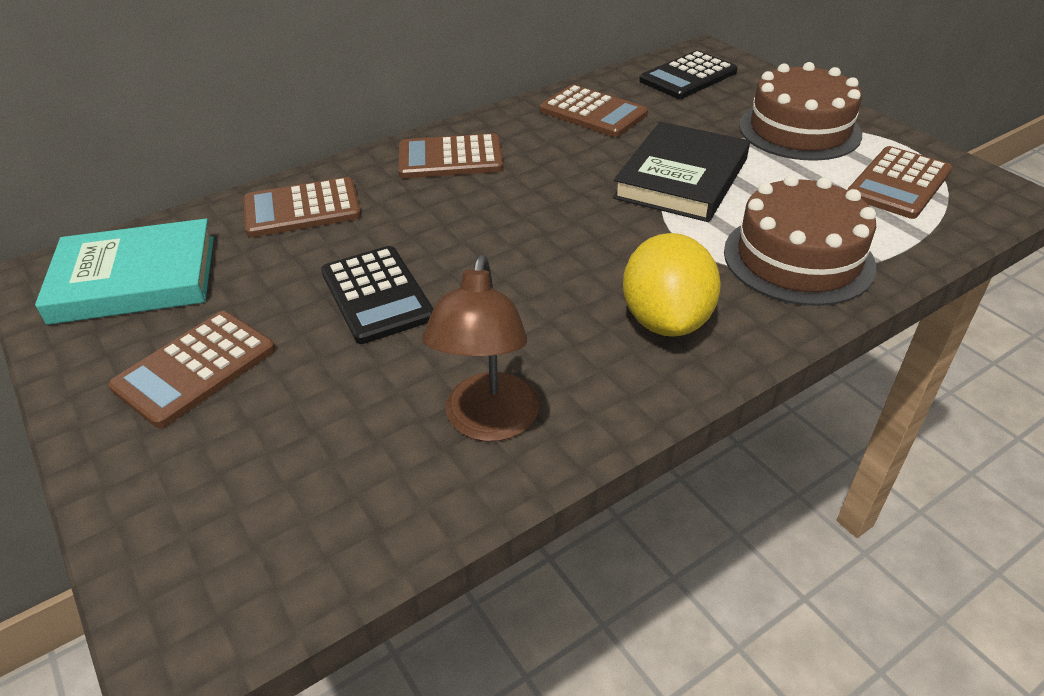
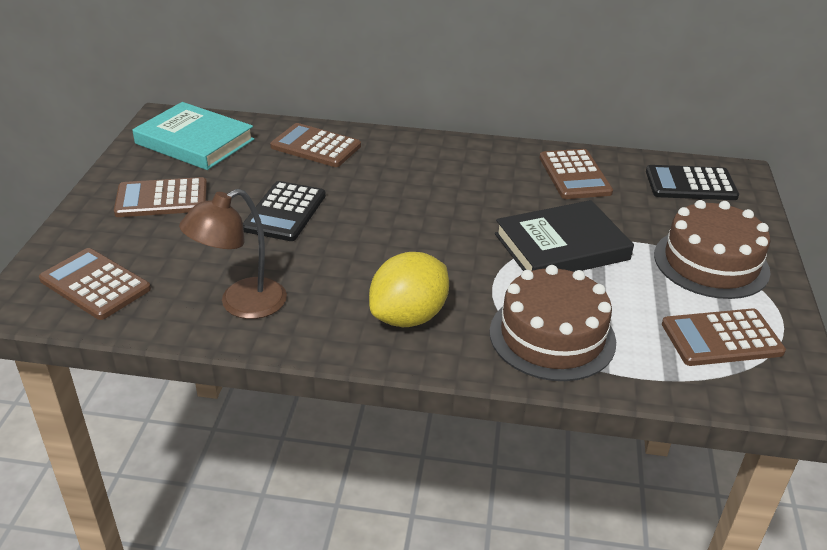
camera: 40 degrees right, 5 degrees down
brown calculator [398,133,503,178] -> brown calculator moved to [39,248,151,320]

